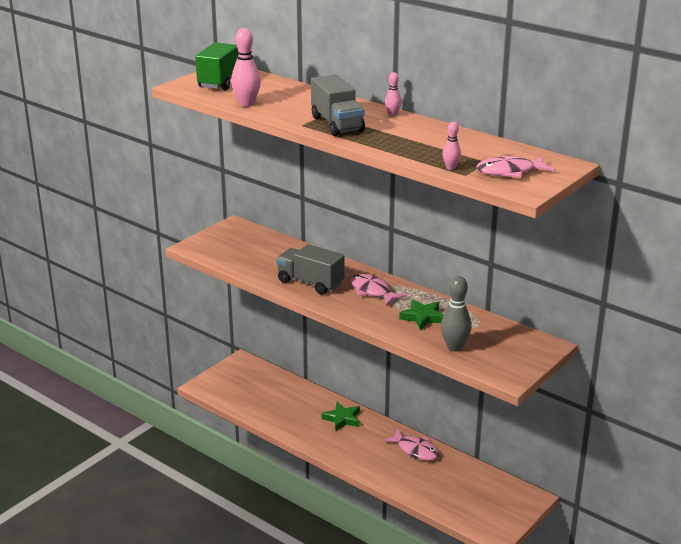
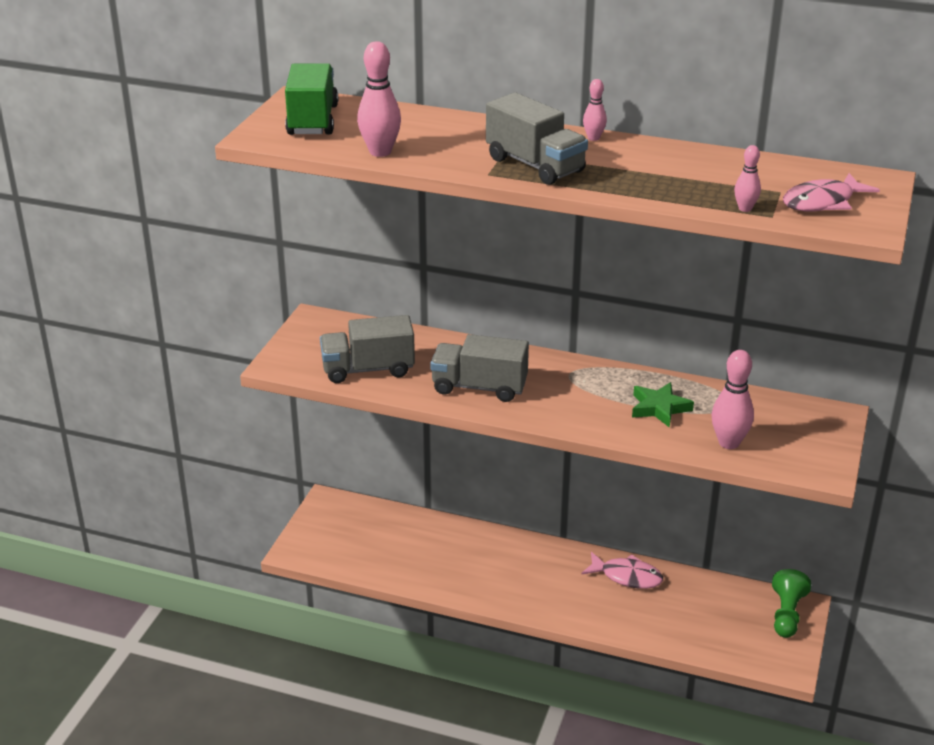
camera: 20 degrees left, 5 degrees up
green star [322,402,360,431] -> none
pink fish [351,274,407,305] -> none
grey bowling pin [441,276,472,352] -> pink bowling pin [712,350,754,449]
none -> grey truck [320,315,415,383]
none -> green pawn [772,569,811,638]

